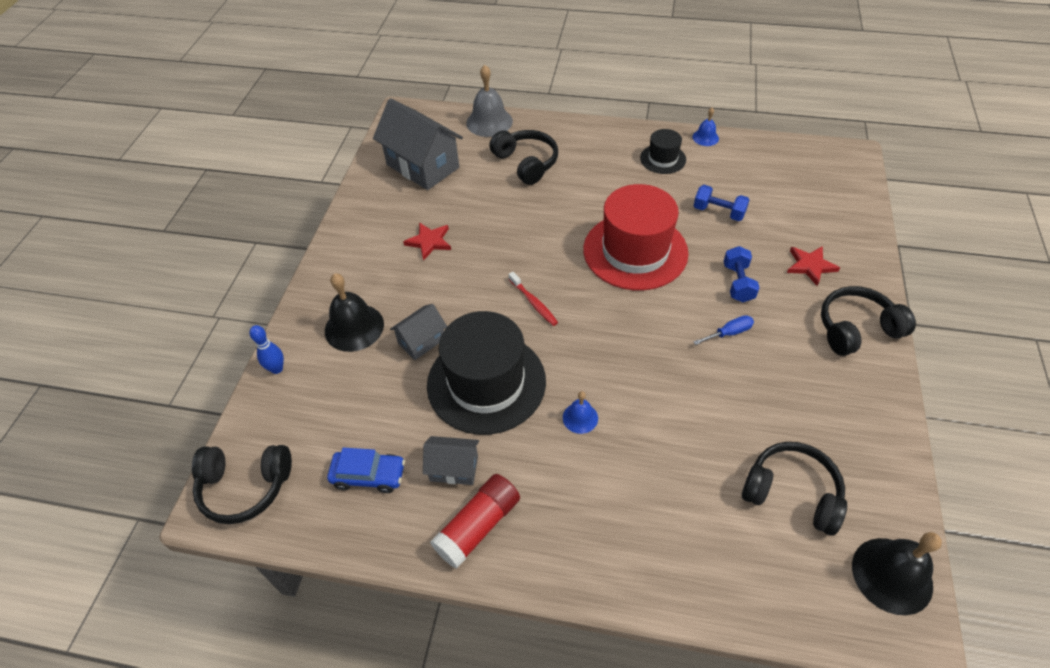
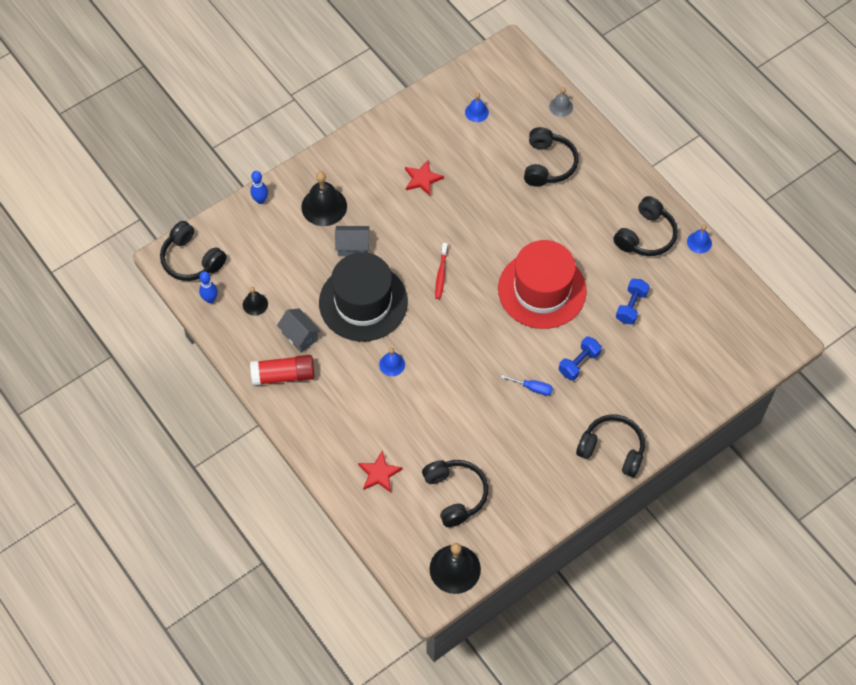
camera: 40 degrees right, 10 degrees up
blue car [327,447,405,493] -> black bell [243,287,268,316]
grey house [373,98,463,190] -> blue bell [465,93,489,122]
grey bell [466,65,513,137] -> grey bell [549,87,573,117], size x0.54
black hat [640,129,686,174] -> black headphones [613,196,678,256]
blue dumbbell [694,185,749,221] -> blue dumbbell turned 45 degrees clockwise [616,279,650,324]
red star [787,246,840,286] -> red star moved to [358,451,403,492]
none -> blue bowling pin [199,271,218,303]

